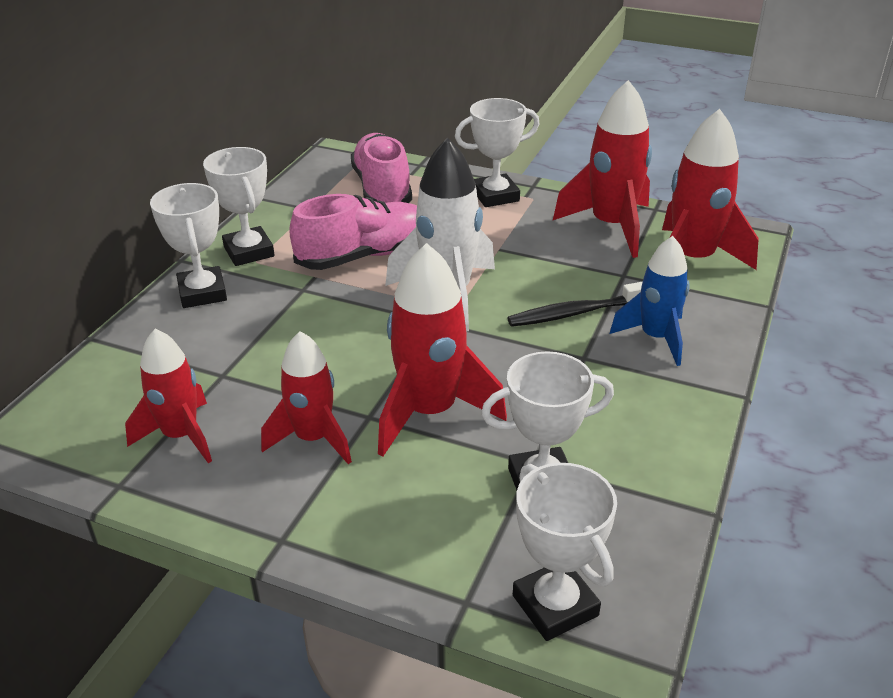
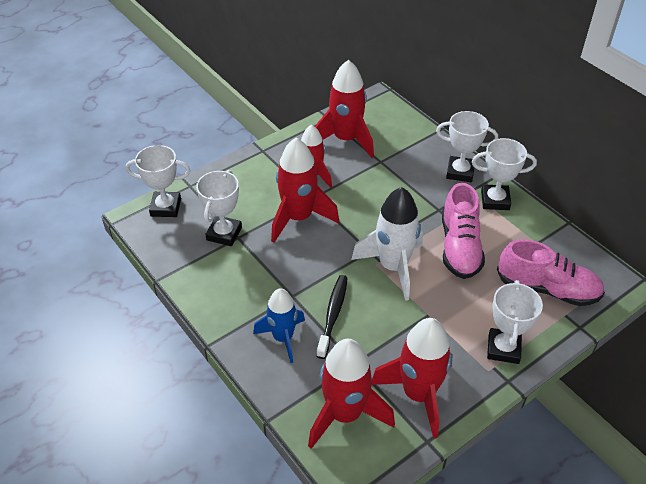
camera: 120 degrees right, 10 degrees up
red rocket [125,329,212,463] -> red rocket [315,60,374,158], size x1.51

